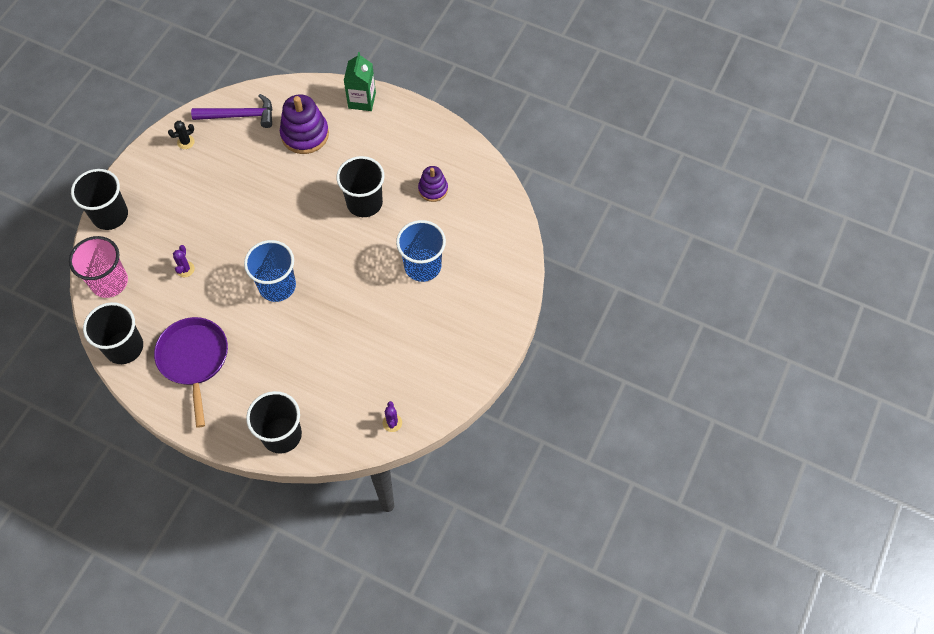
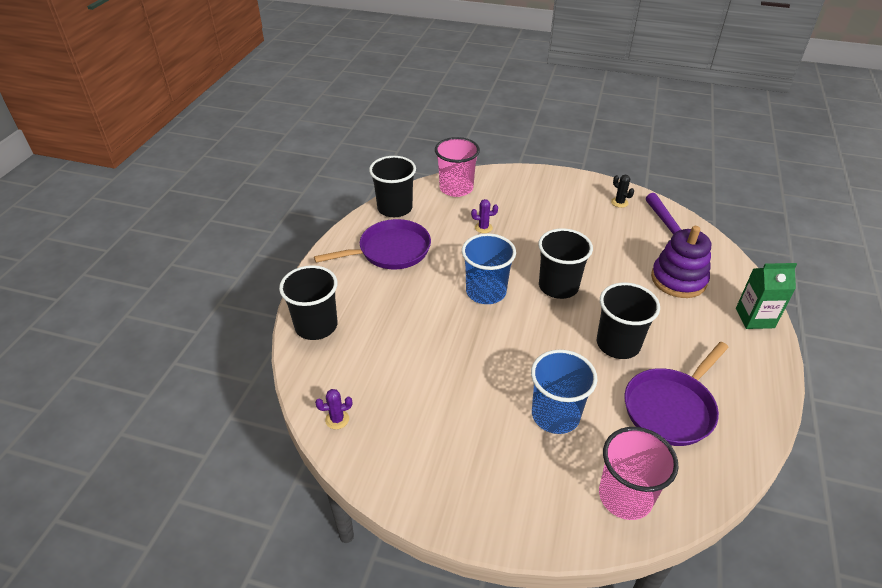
camera: 80 degrees right, 20 degrees down
black cup [71,169,128,230] -> black cup moved to [538,228,593,299]
purple stacking toy [418,166,448,202] -> purple pan [624,342,729,446]
none -> pink cup [599,427,679,520]

